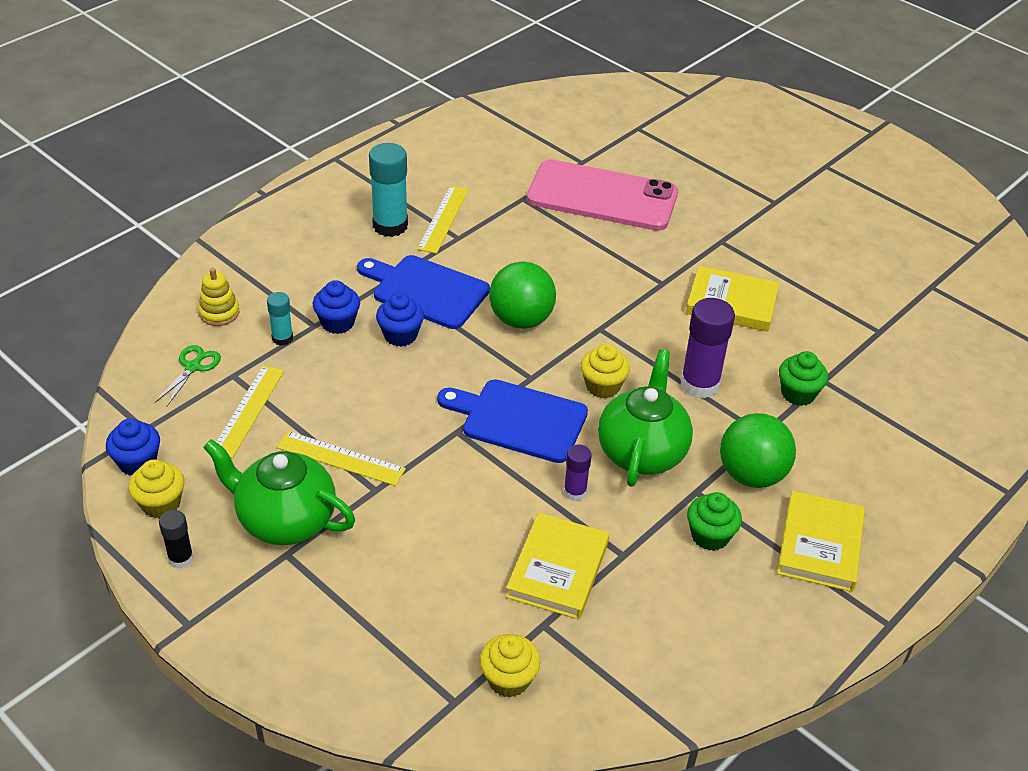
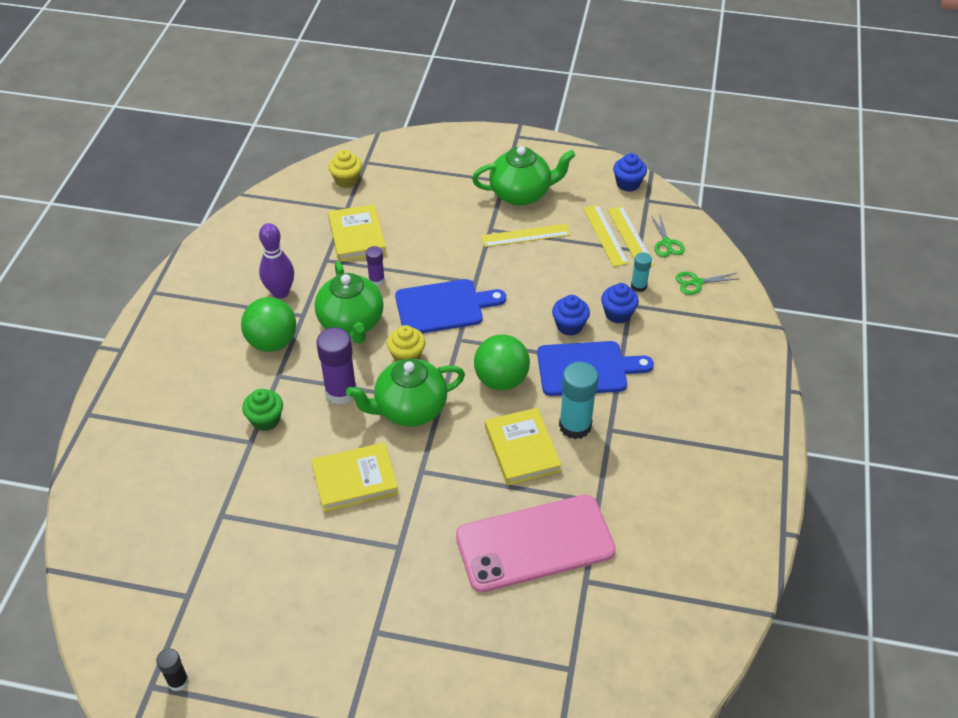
camera: 150 degrees right, 5 degrees up
yellow cupcake [128,460,184,519] -> none
black glue stick [159,510,194,569] -> black glue stick moved to [156,648,189,691]
yellow stacking toy [198,268,239,326] -> green scissors [676,272,738,295]
turquoise glue stick [369,143,408,237] -> turquoise glue stick moved to [559,362,598,439]
yellow ruler [417,186,469,254] -> yellow ruler moved to [608,206,655,266]
green cupcake [687,492,742,551] -> purple bowling pin [259,223,294,299]
yellow book [777,491,865,592] -> yellow book moved to [485,408,562,485]
none -> green teapot [346,359,465,427]

